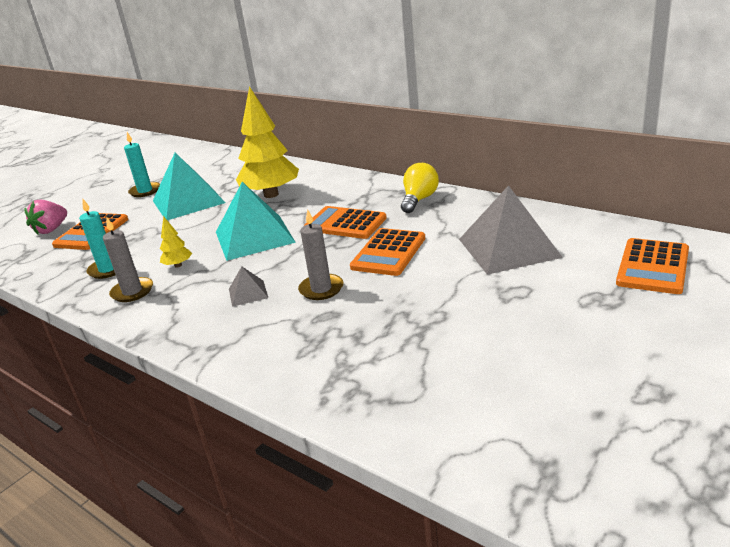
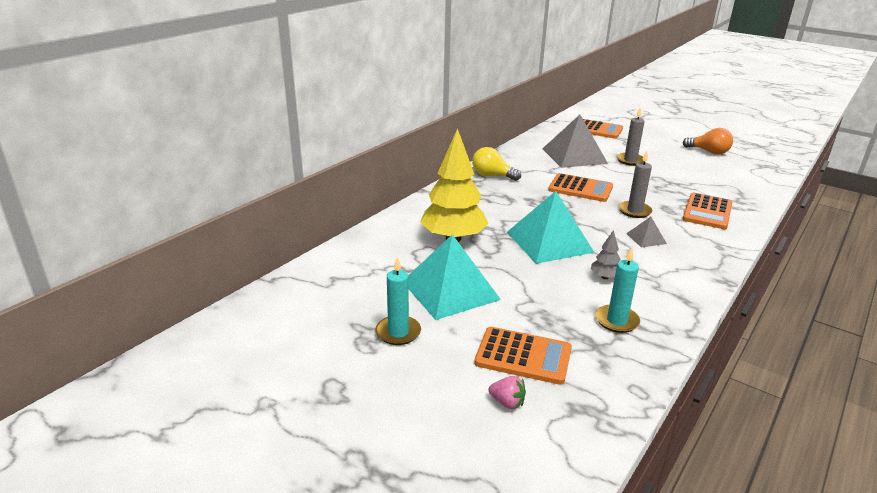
camera: 95 degrees left, 0 degrees up
pink strawberry [24,200,67,234] -> pink strawberry [488,376,526,409], size x0.63
grey candle [103,217,153,302] -> grey candle moved to [616,108,645,166]
yellow tree [160,216,192,268] -> grey tree [591,230,620,279]
orange calculator [304,206,387,239] -> orange calculator moved to [683,193,732,229]
none -> orange light bulb [682,128,733,154]

